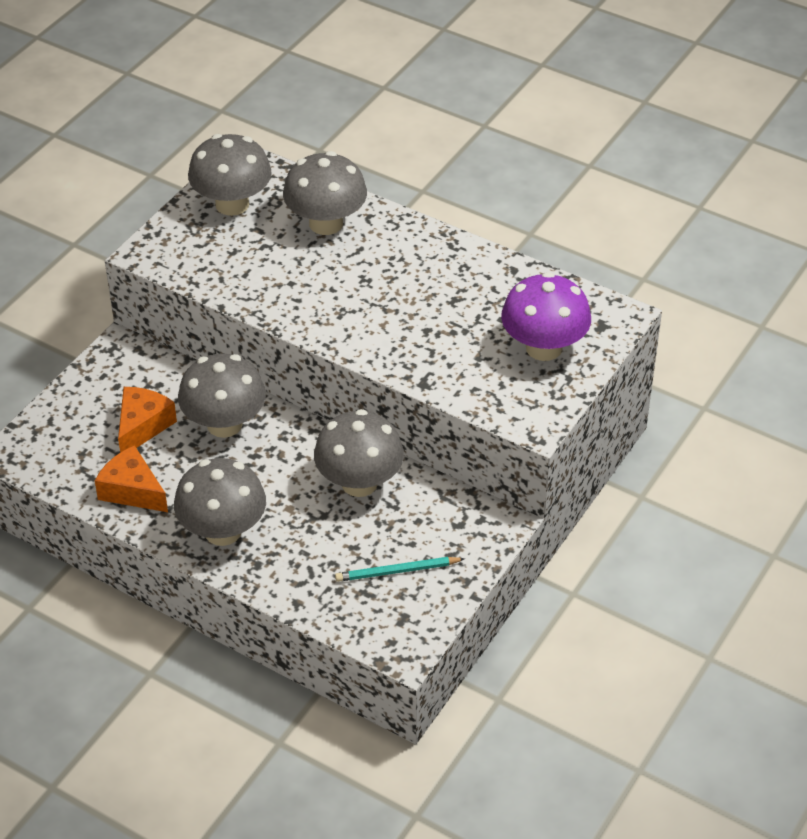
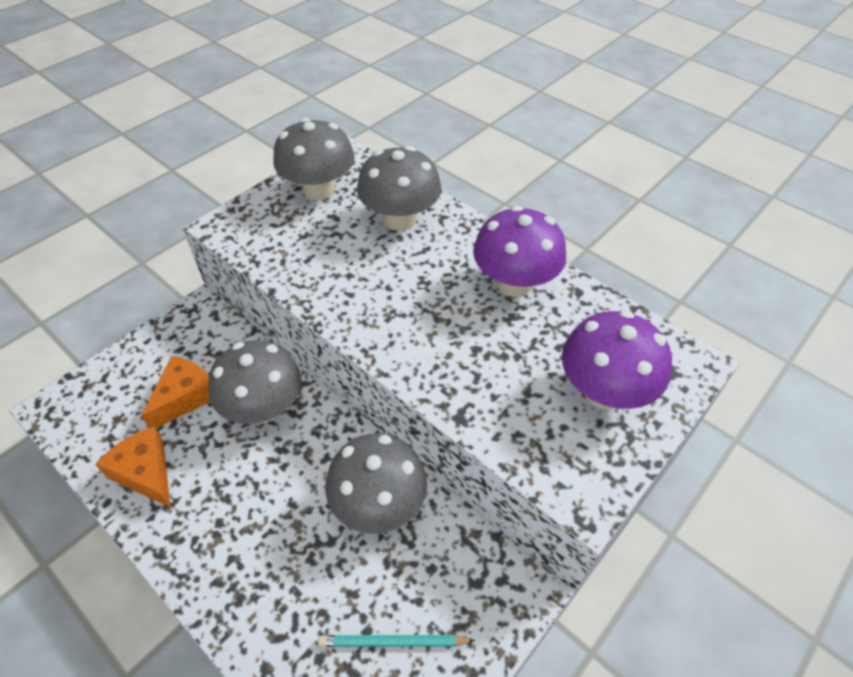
camera: 10 degrees right, 5 degrees up
grey mushroom [174,458,266,546] -> none
none -> purple mushroom [473,206,566,297]

